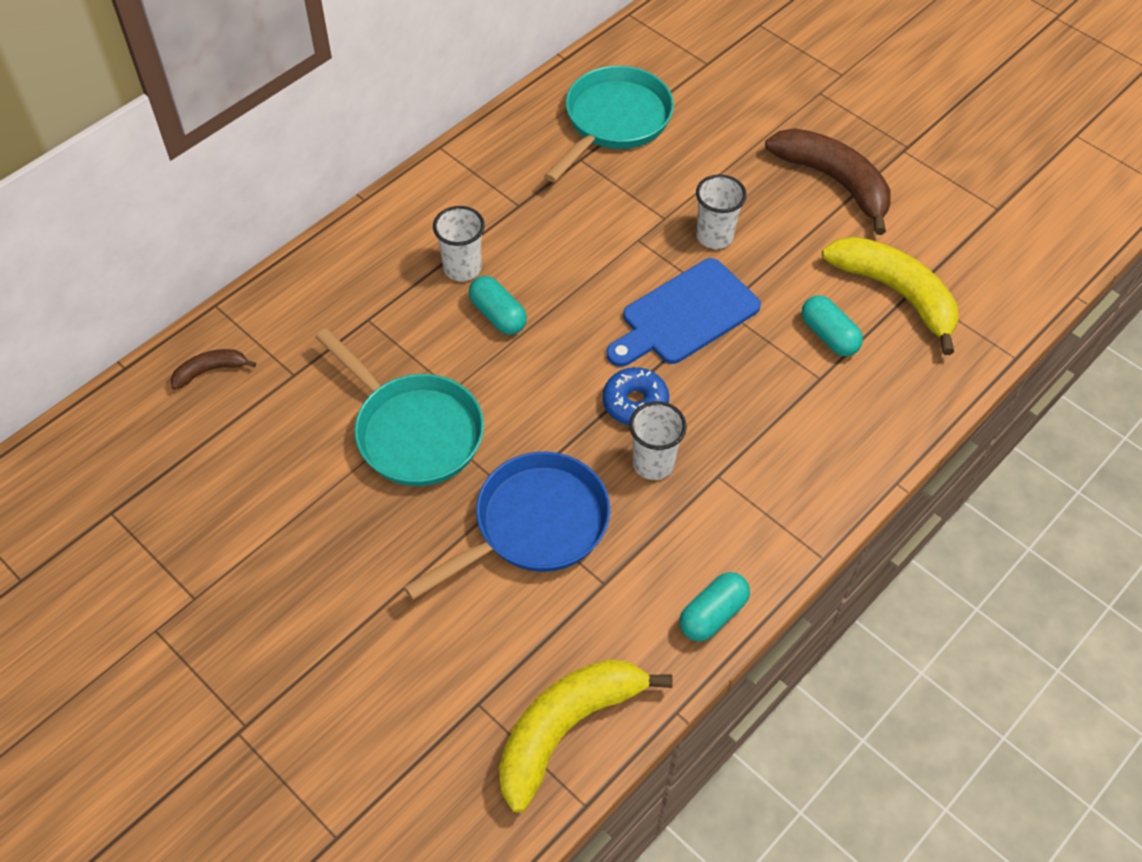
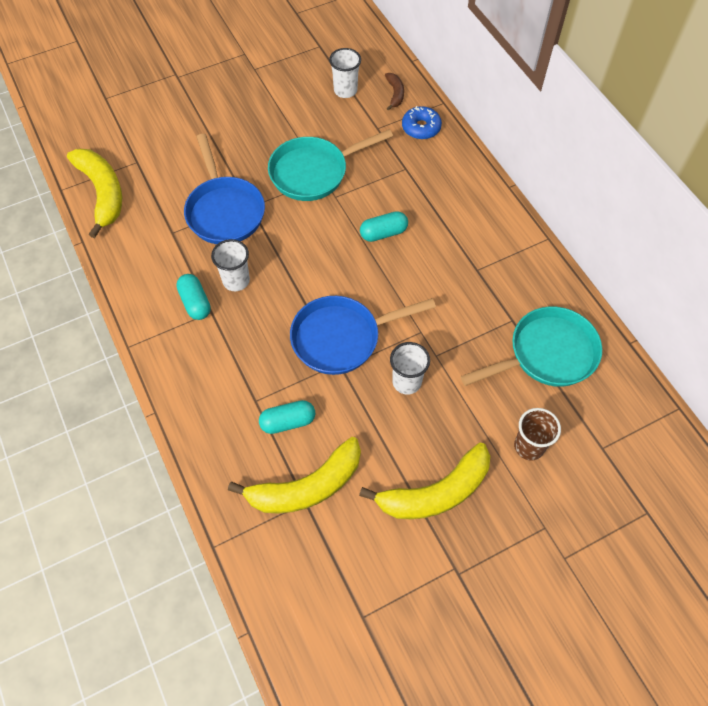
camera: 110 degrees right, 5 degrees up
white cup [433,206,485,281] -> white cup moved to [329,48,361,98]
turquoise pan [544,66,674,182] -> turquoise pan turned 75 degrees counterclockwise [460,306,602,387]
blue donut [603,367,669,425] -> blue donut moved to [402,106,442,139]
blue cutting board [606,258,761,367] -> blue pan [290,296,436,375]
turquoise capsule [679,572,750,641] -> turquoise capsule moved to [176,274,211,320]
brown banana [765,128,891,235] -> yellow banana [359,443,490,519]
none -> brown cup [514,408,561,461]

